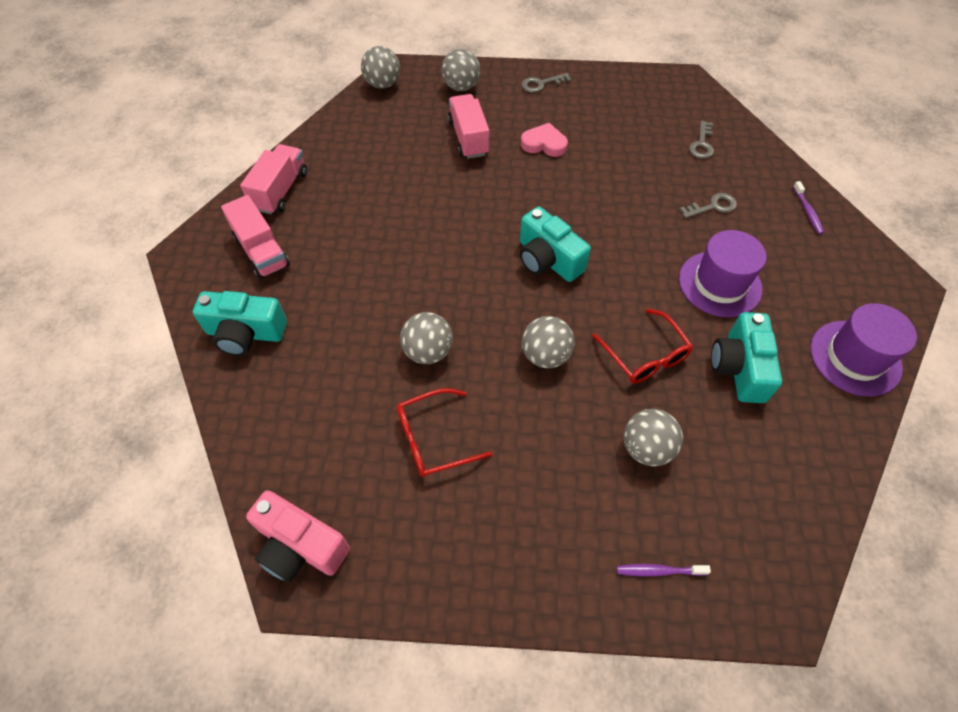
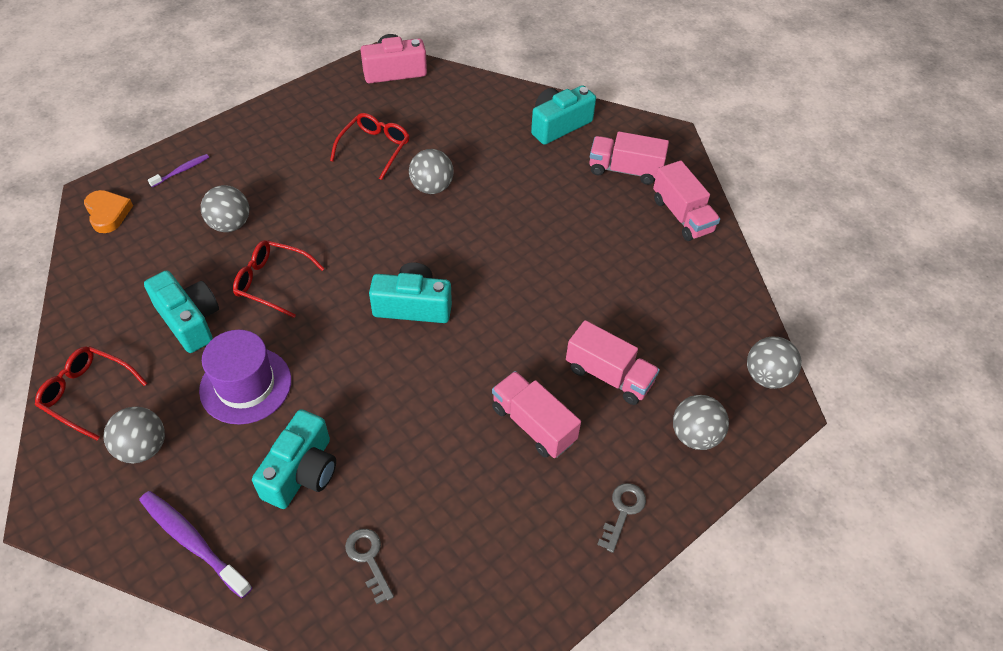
camera: 135 degrees right, 5 degrees down
pink heart [521,123,568,157] -> pink truck [492,371,581,458]
grey ball [522,316,575,368] -> grey ball moved to [104,407,165,463]
grey key [680,193,737,218] -> turquoise camera [252,409,336,509]
purple toothbrush [793,181,824,234] -> purple toothbrush [139,491,253,598], size x1.81
purple hat [810,303,917,396] -> red glasses [35,346,148,440]
none -> orange heart [84,190,133,233]

